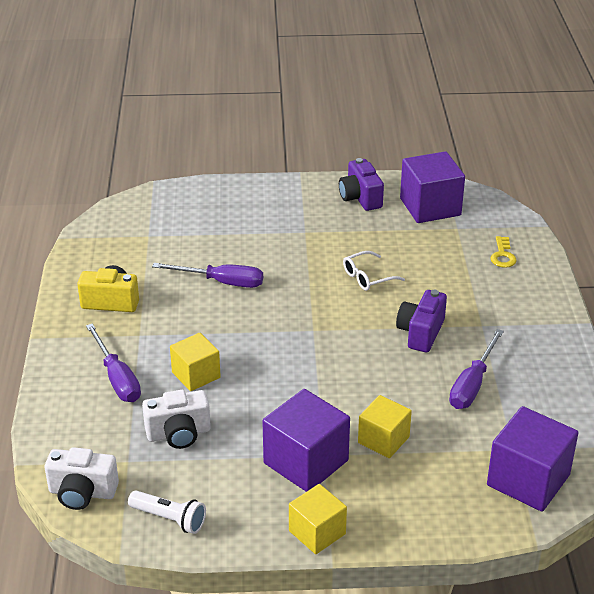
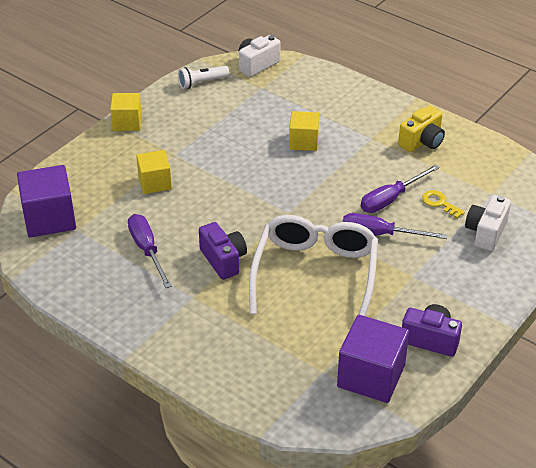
camera: 130 degrees right, 5 degrees up
purple screwdriver [86,323,141,402] -> purple screwdriver moved to [343,213,447,239]
white camera [142,390,211,449] -> white camera moved to [465,195,511,251]
purple cube [262,389,350,492] -> none
white glasses [343,251,405,291] -> white glasses [249,215,378,316], size x2.39
yellow key [491,236,517,268] -> yellow key moved to [422,190,465,218]

